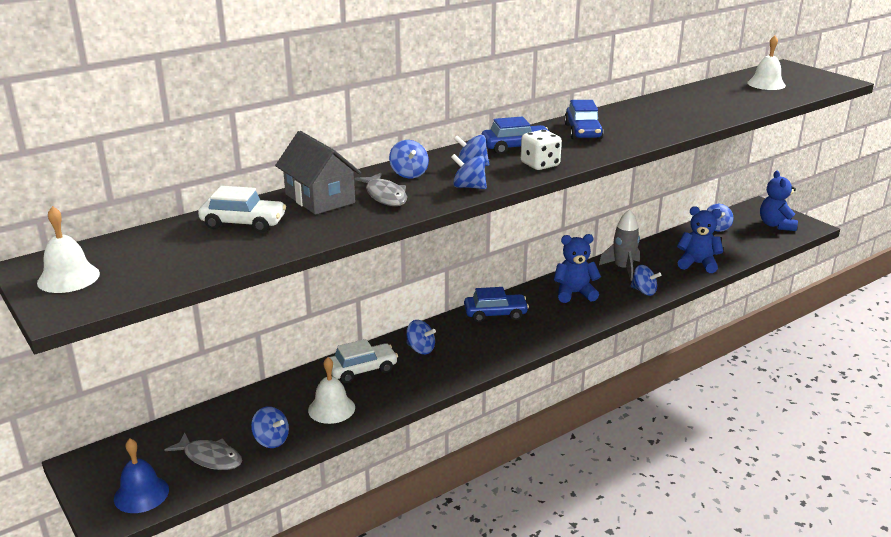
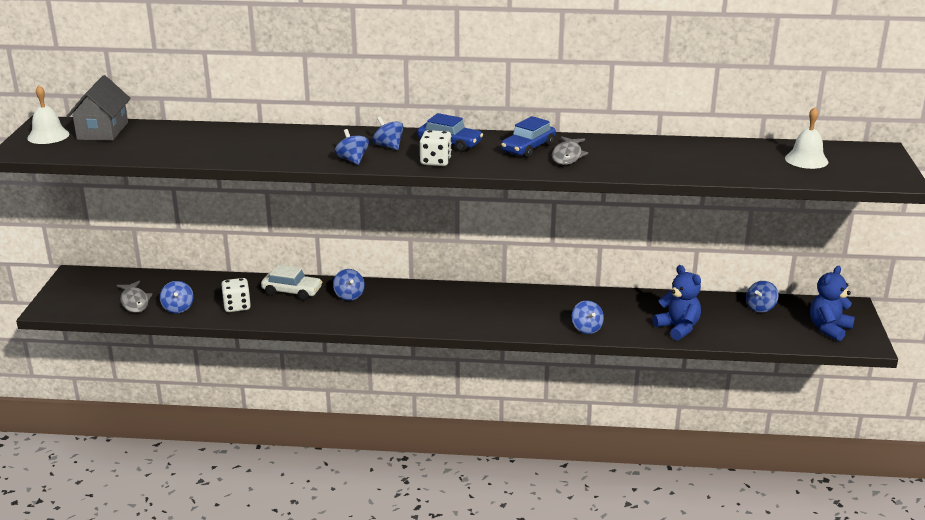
camera: 40 degrees right, 0 degrees up
blue bell [114,439,169,513] -> none
white car [198,186,286,233] -> none
grey house [275,131,361,215] -> grey house moved to [66,75,131,141]
white bell [308,357,355,424] -> white dice [221,278,251,312]
grey fish [354,173,407,206] -> grey fish moved to [552,136,588,165]
blue spinning top [389,140,429,178] -> none
blue car [464,287,529,322] -> none
blue teddy bear [554,234,601,303] -> none
grey rocket [599,209,640,281] -> none

